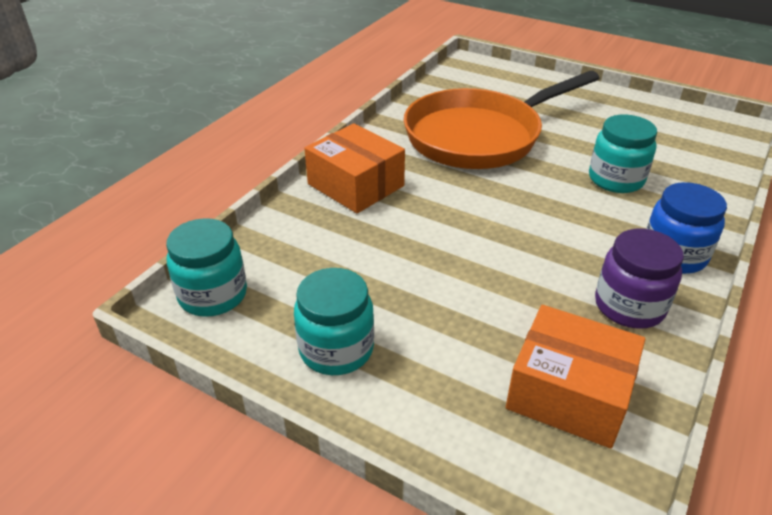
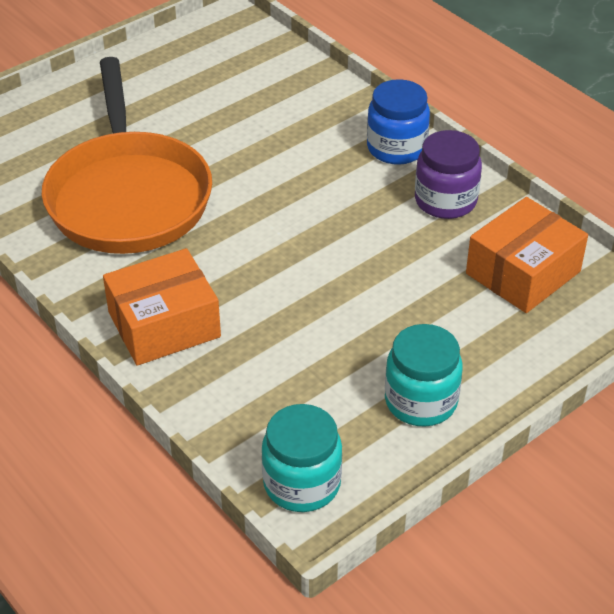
camera: 70 degrees left, 5 degrees up
turquoise jar [589,115,657,193] -> none

